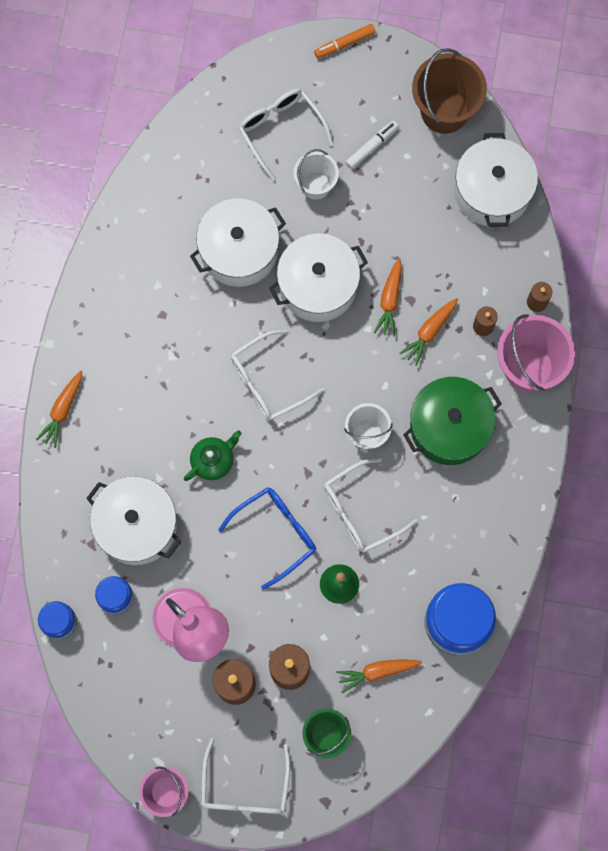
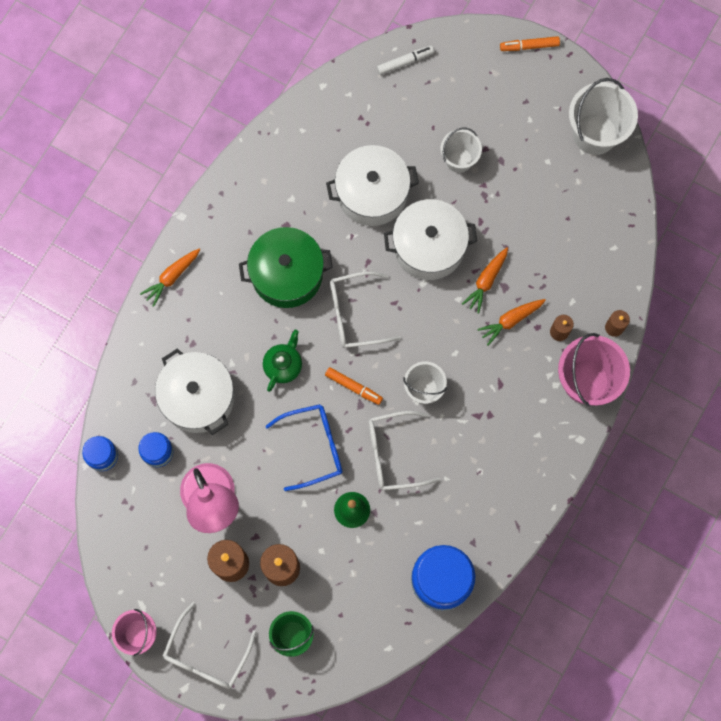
camera: 20 degrees right, 0 degrees up
green teapot [184,430,242,481] -> green teapot turned 45 degrees counterclockwise [263,330,302,392]
white glasses [239,89,334,181] -> none
orange carrot [336,660,422,693] -> none
white marker [345,121,399,169] -> white marker moved to [377,46,434,75]
green pot [403,377,502,465] -> green pot moved to [239,227,333,308]
brown bucket [412,48,487,134] -> white bucket [569,78,638,155]
white pot [454,133,538,227] -> none
none -> orange marker [325,367,383,405]

